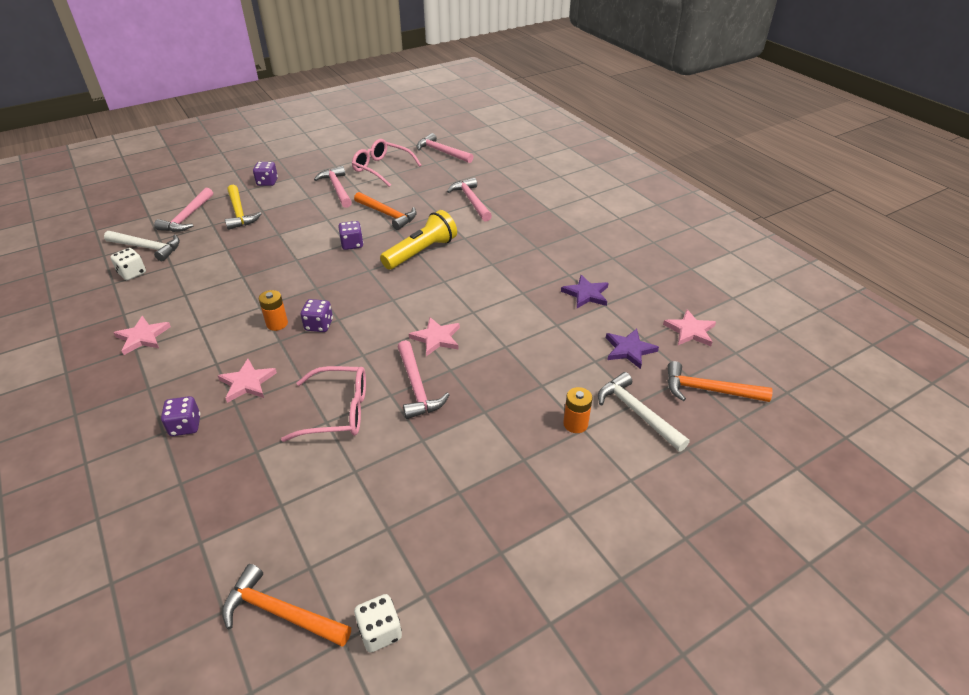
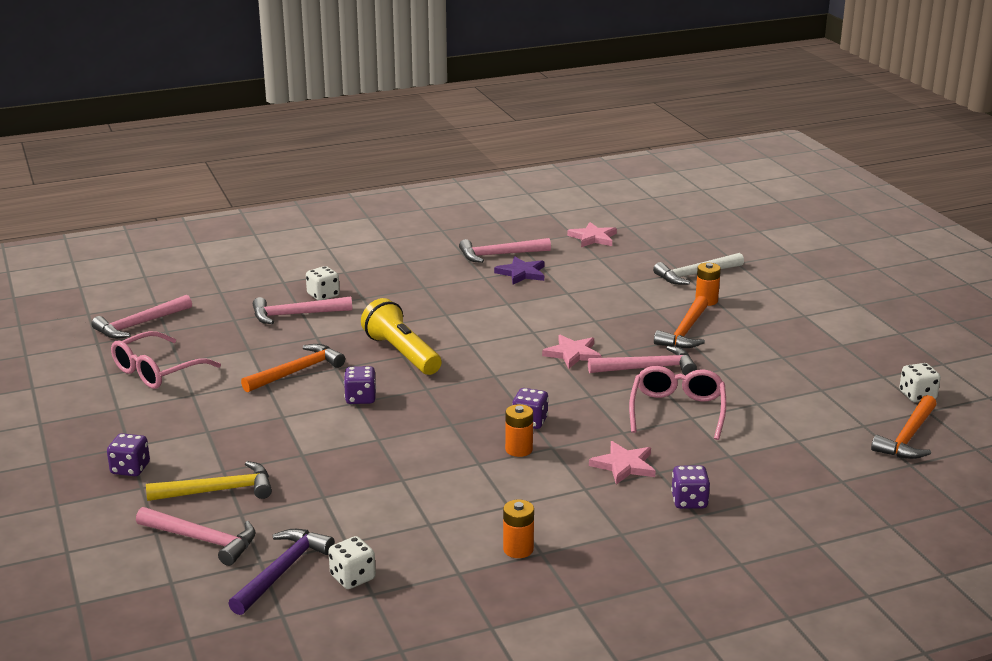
camera: 80 degrees left, 15 degrees down
white hammer [104,231,180,261] -> purple hammer [228,529,335,615]
pink star [113,316,171,355] -> orange battery [503,499,534,558]
pink hammer [314,166,352,208] -> pink hammer moved to [459,238,551,263]
purple star [606,329,659,369] -> none
orange hammer [667,361,773,402] -> orange hammer moved to [654,296,708,348]
none -> white dice [306,266,340,301]

